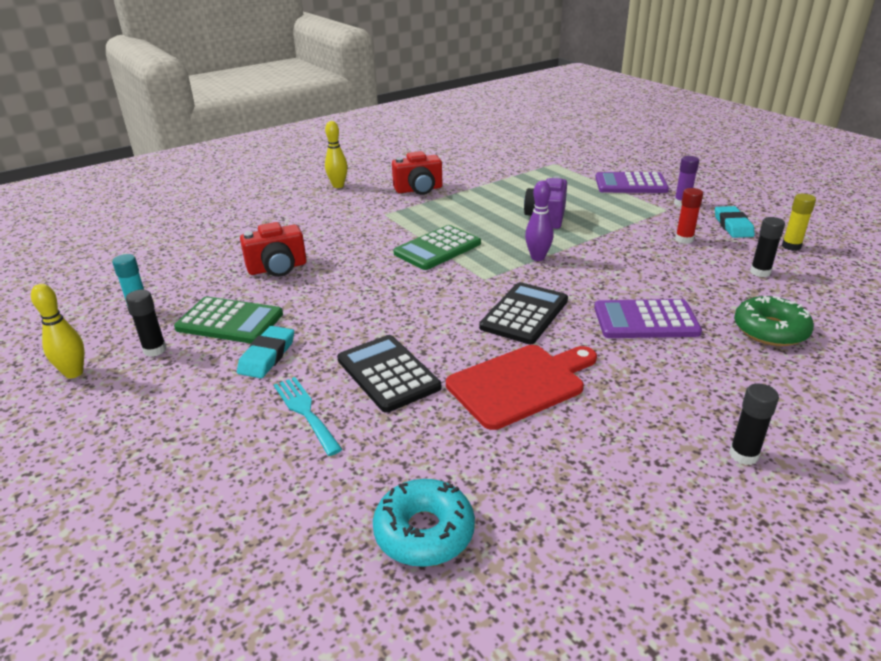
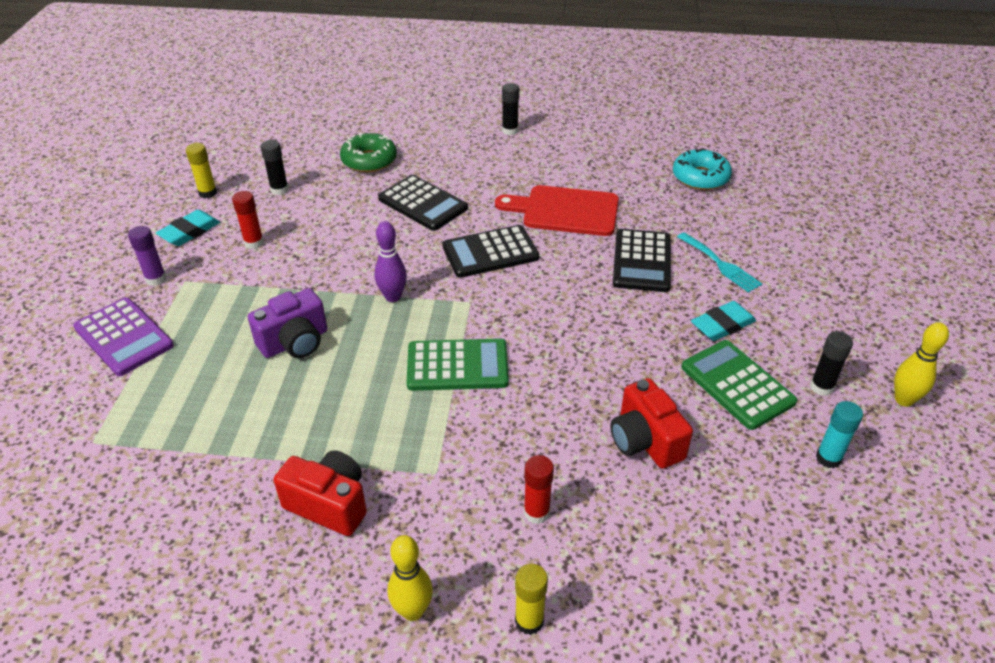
camera: 140 degrees left, 10 degrees up
red camera [240,222,307,277] -> red camera turned 135 degrees counterclockwise [611,378,693,469]
turquoise fork [274,377,342,456] -> turquoise fork turned 45 degrees counterclockwise [677,232,762,293]
purple calculator [594,299,702,338] -> black calculator [378,175,468,231]
none -> yellow glue stick [515,563,548,635]
none -> red glue stick [524,455,554,524]

